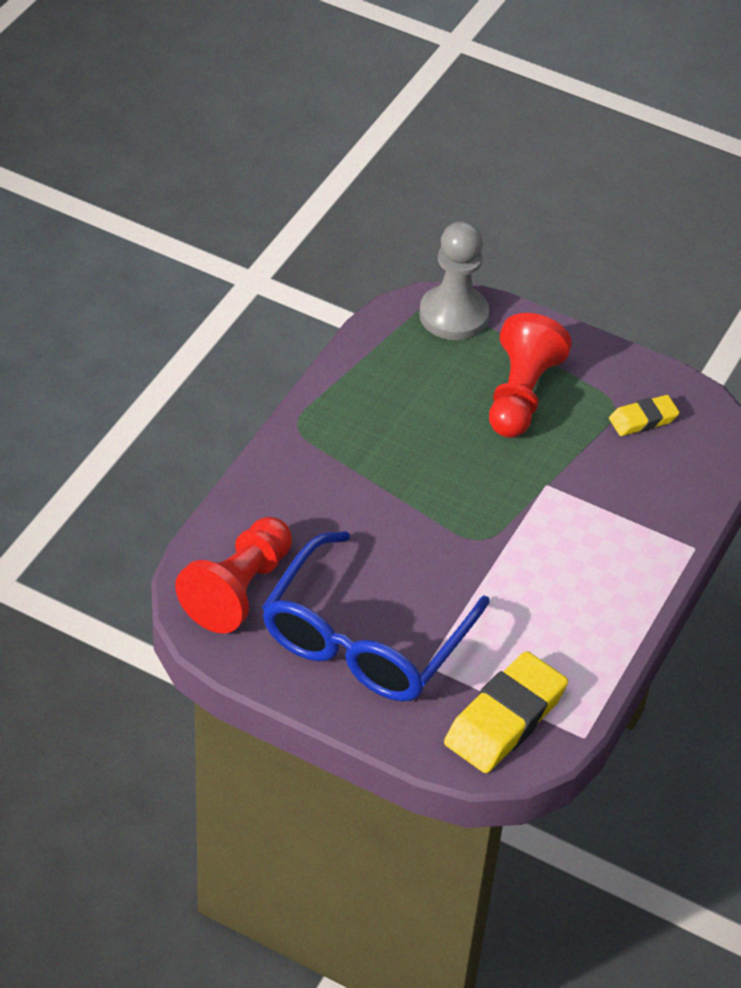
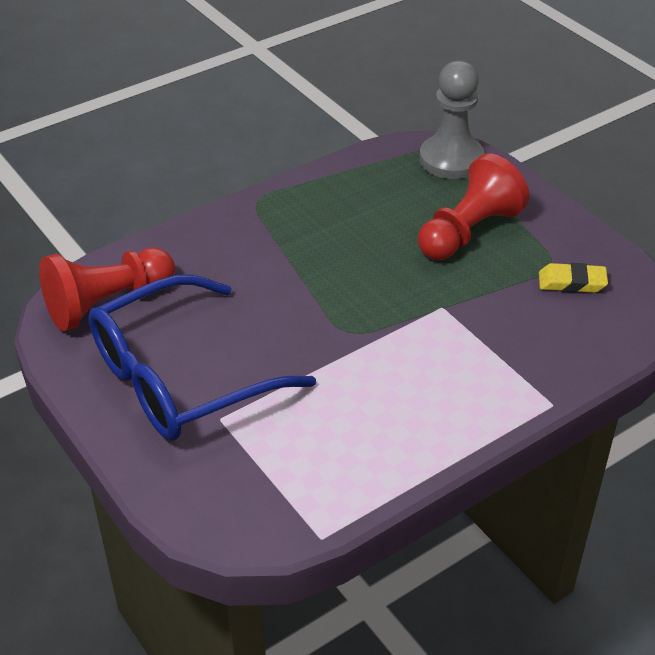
camera: 30 degrees right, 5 degrees down
yellow eraser [444,651,568,773] -> none

